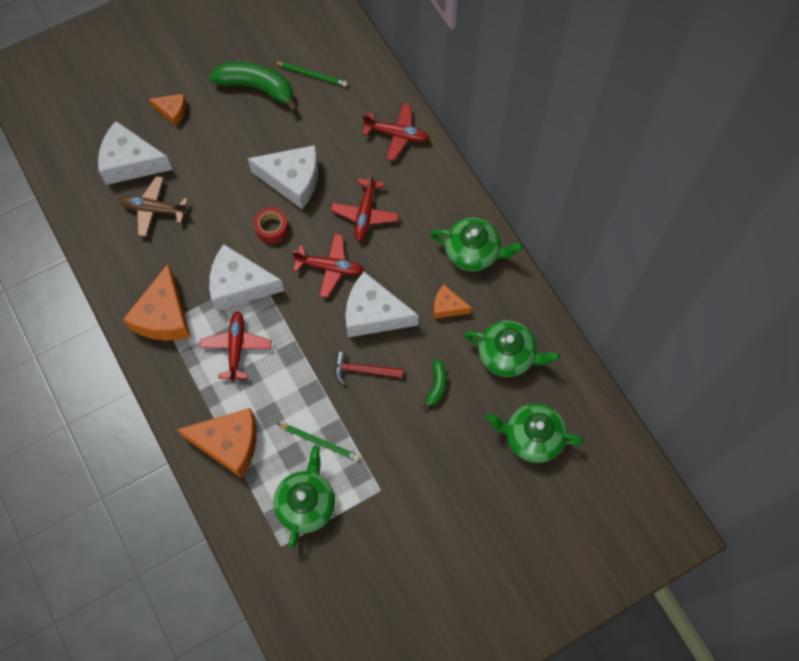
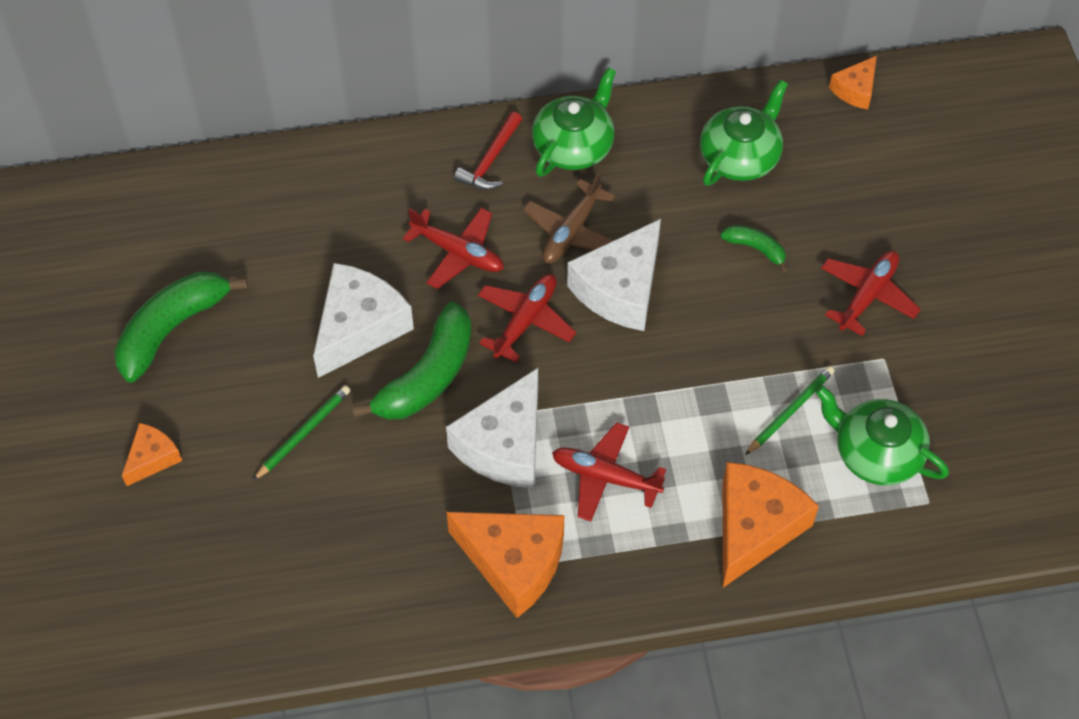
camera: 70 degrees left, 10 degrees down
white cheese [98,121,173,185] -> none
brown plane [119,176,188,237] -> brown plane moved to [523,171,615,263]
red tape [254,207,289,243] -> green banana [352,302,472,420]
green pencil [274,62,347,87] -> green pencil moved to [253,385,350,481]
red hammer [335,352,403,385] -> red hammer moved to [454,112,522,190]
red plane [362,103,430,161] -> red plane moved to [821,251,921,336]
orange cheese [433,284,472,319] -> orange cheese moved to [829,56,877,110]
green teapot [486,403,584,463] -> none

